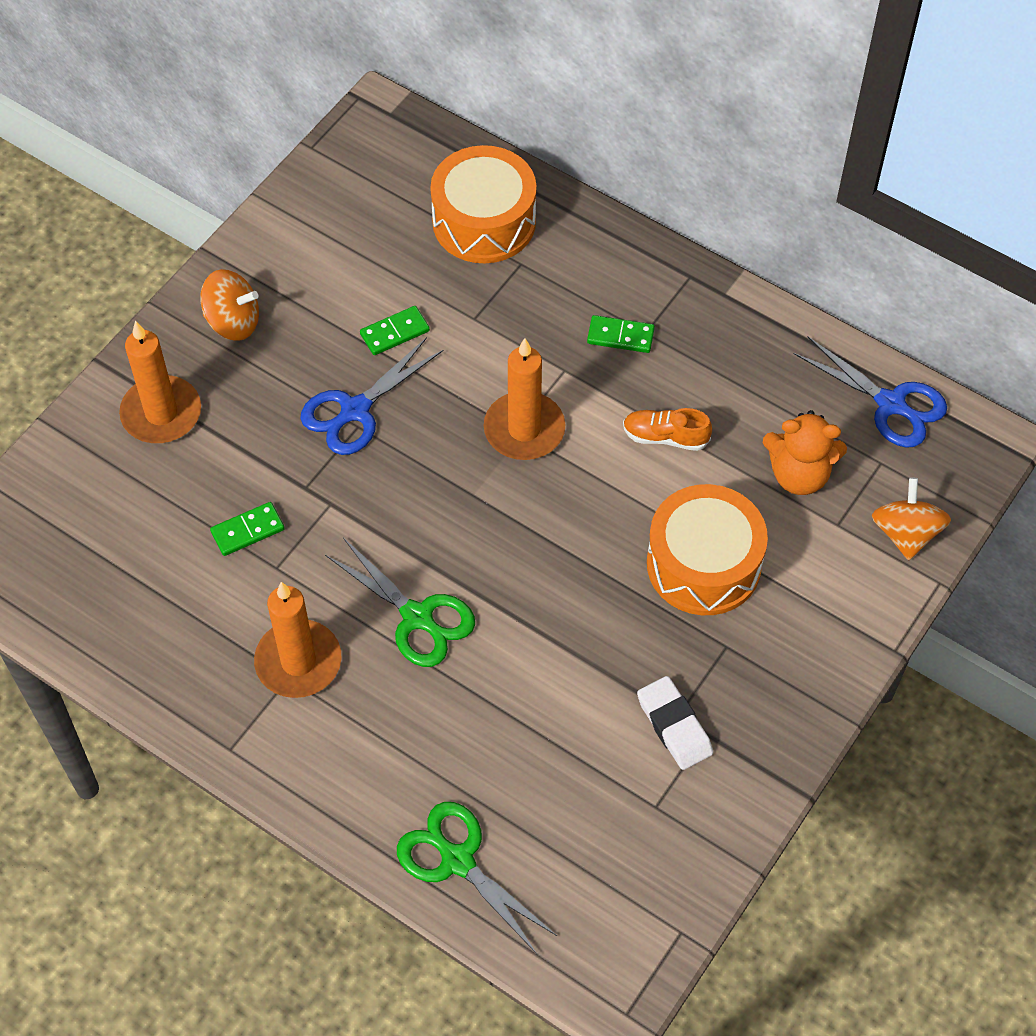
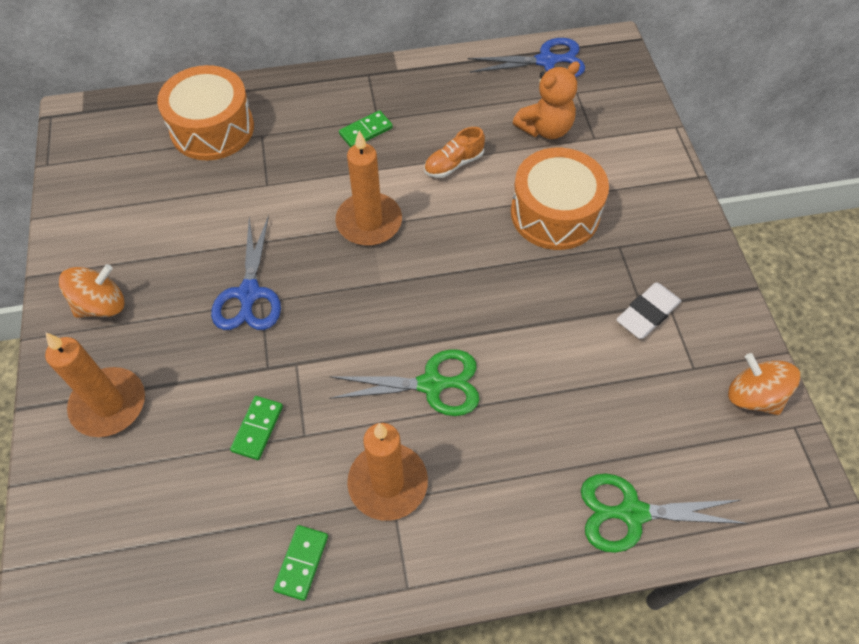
camera: 45 degrees left, 0 degrees up
green domino [360,306,430,355] -> green domino moved to [273,525,328,601]
white eraser [637,676,713,770] -> white eraser turned 60 degrees counterclockwise [616,282,681,339]
orange spinning top [872,477,951,560] -> orange spinning top moved to [728,353,800,415]

